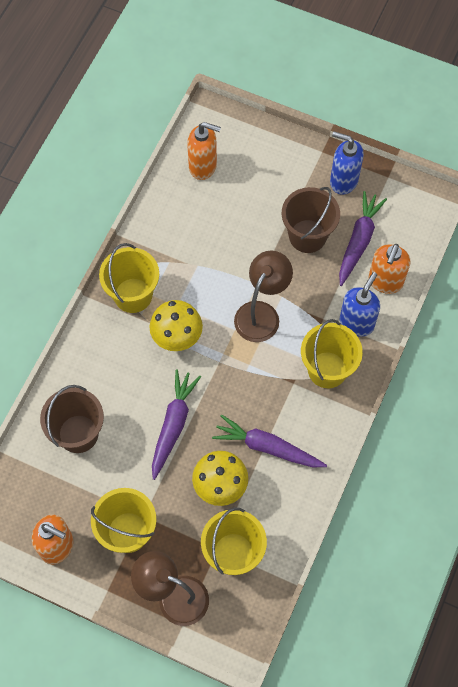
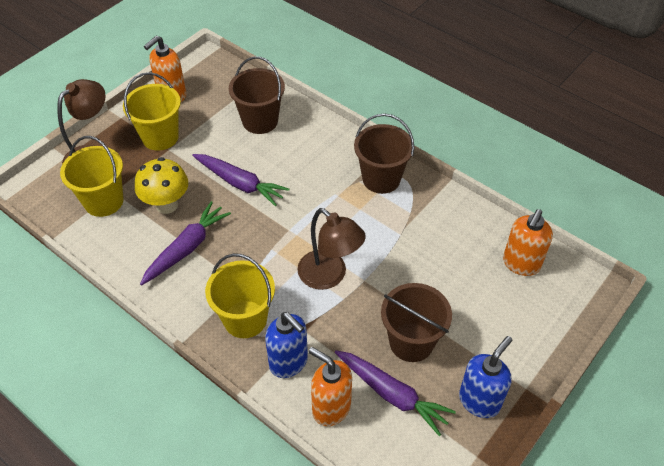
camera: 105 degrees right, 15 degrees down
yellow bucket [99,243,159,313] -> brown bucket [354,113,414,194]
yellow mushroom [149,300,203,351] -> none

